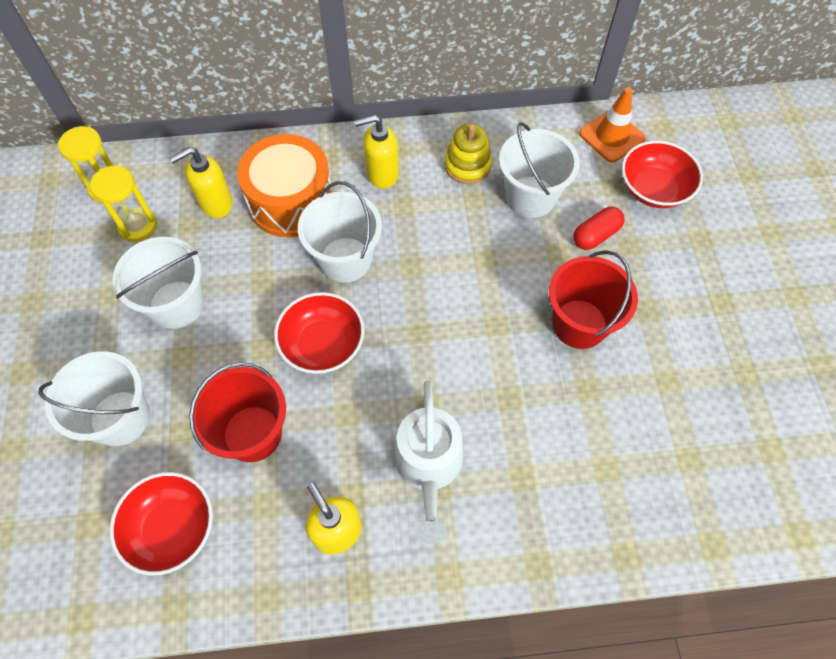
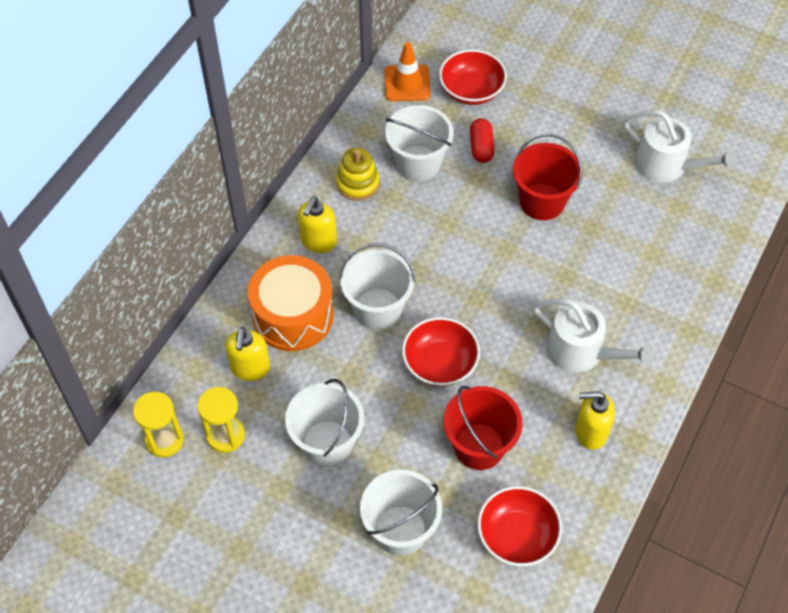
camera: 55 degrees left, 5 degrees down
none -> white watering can [624,110,737,183]

